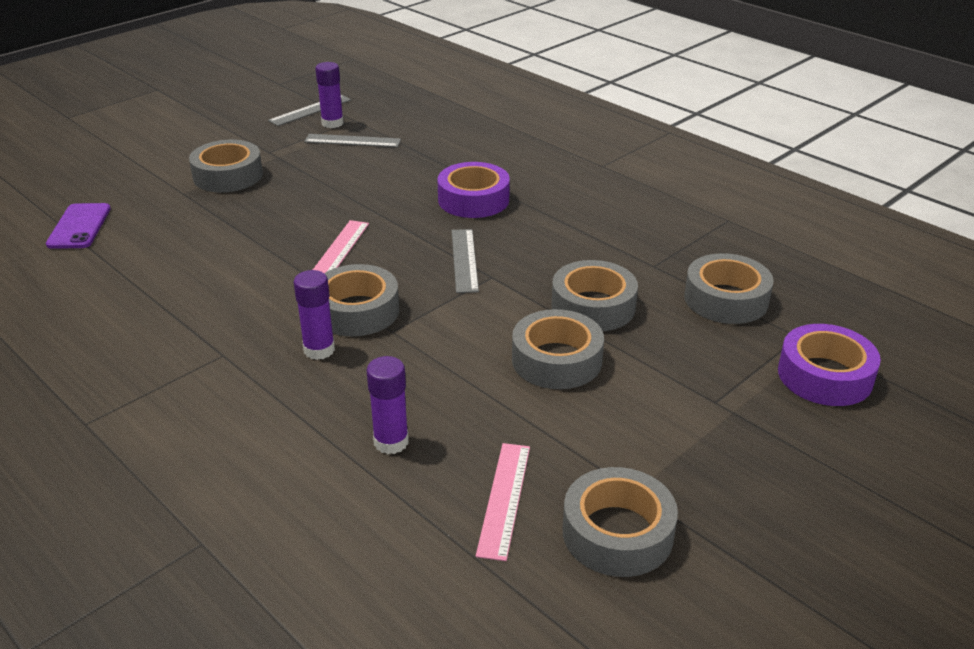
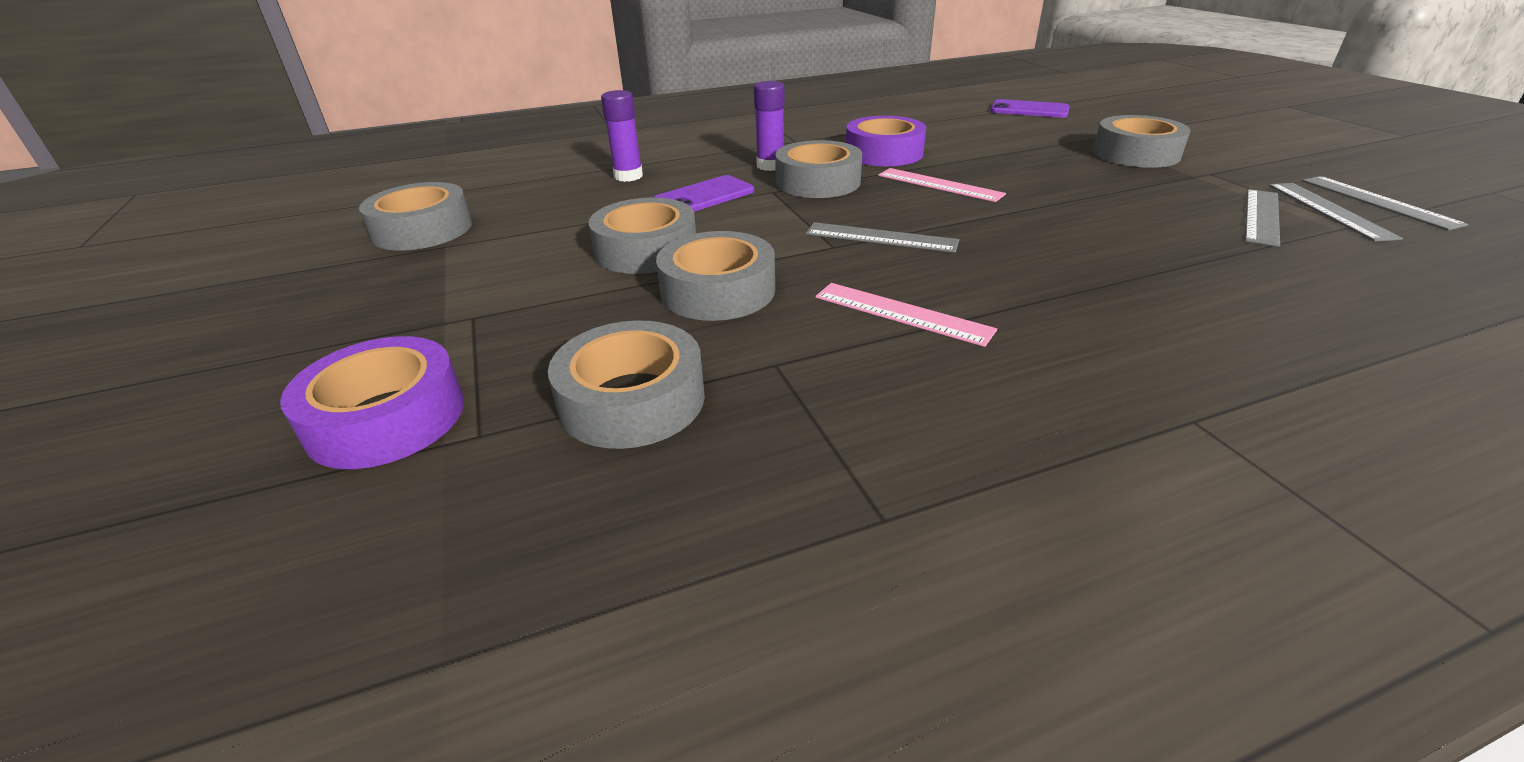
camera: 115 degrees right, 0 degrees up
purple glue stick [315,62,344,128] -> grey ruler [1269,183,1403,242]
purple tape [437,162,510,218] -> purple tape moved to [846,116,926,166]
pink ruler [476,443,530,561] -> pink ruler moved to [815,283,997,347]
none -> purple phone [653,175,754,212]

